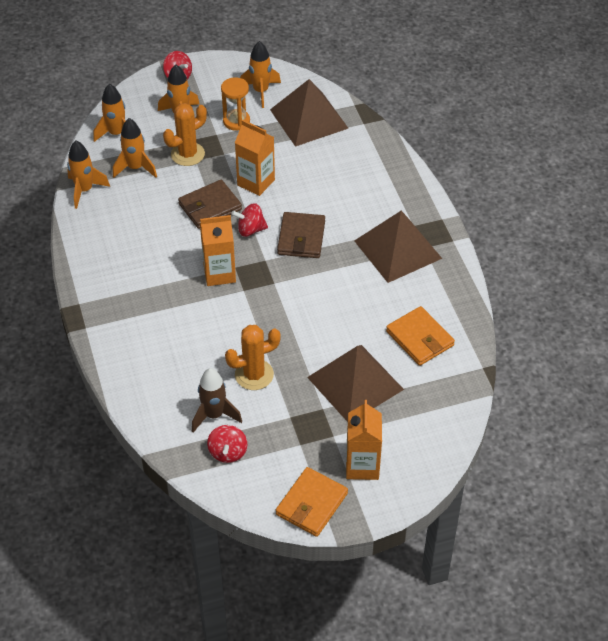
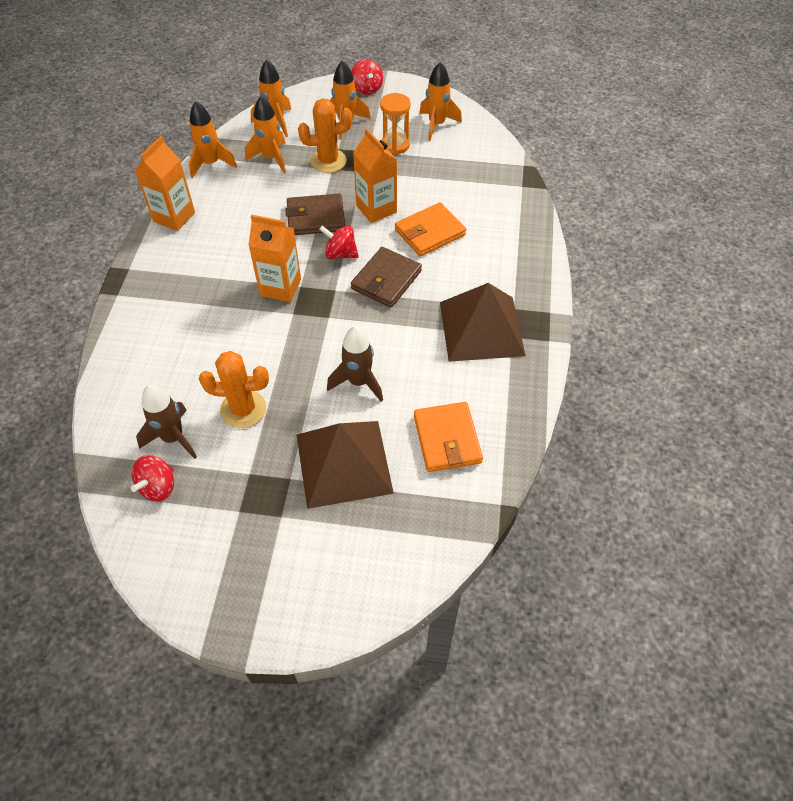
camera: 25 degrees right, 5 degrees up
brown pyramid [270,79,348,147] -> none
orange wallet [276,467,348,537] -> orange wallet moved to [395,202,466,257]
orange carton [346,400,382,480] -> orange carton moved to [134,136,195,231]
none -> brown rocket [327,326,383,402]

